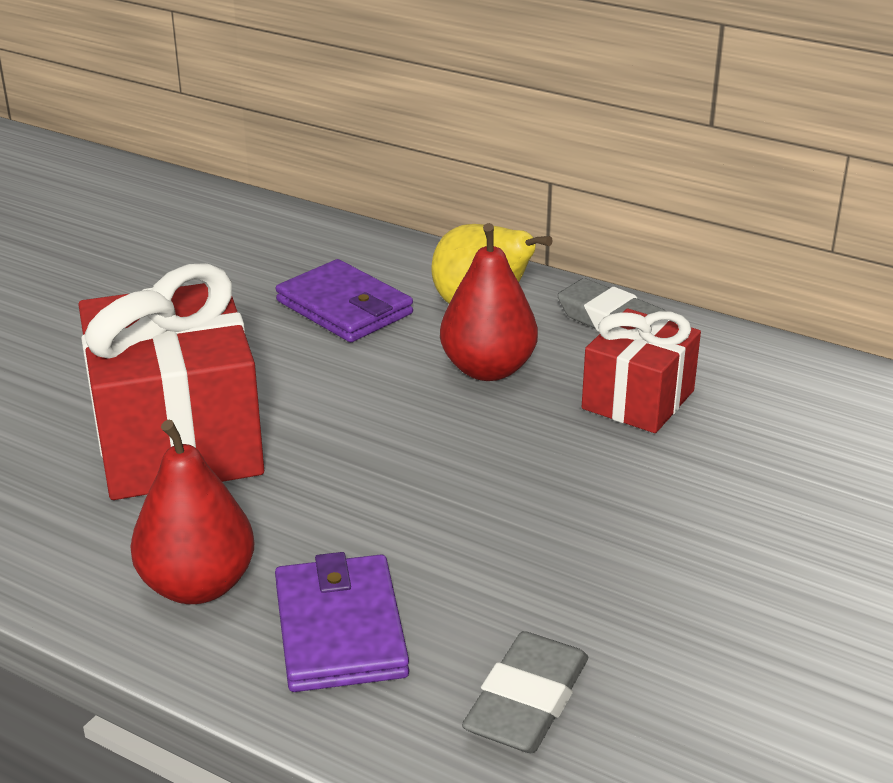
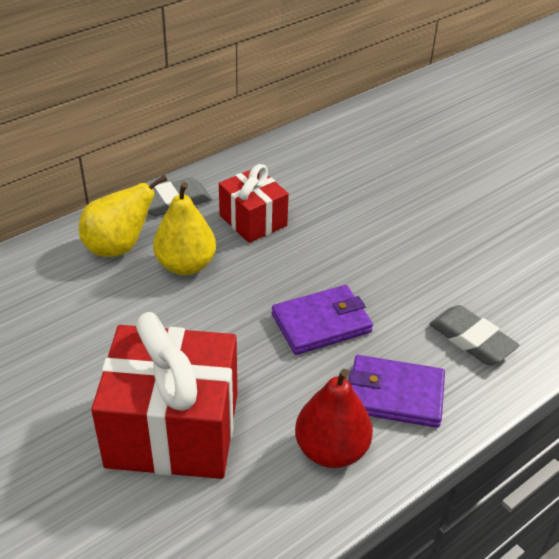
camera: 70 degrees left, 10 degrees up
purple wallet [276,259,413,342] -> purple wallet moved to [272,285,373,355]
red pear [440,223,538,381] -> yellow pear [153,182,216,275]

